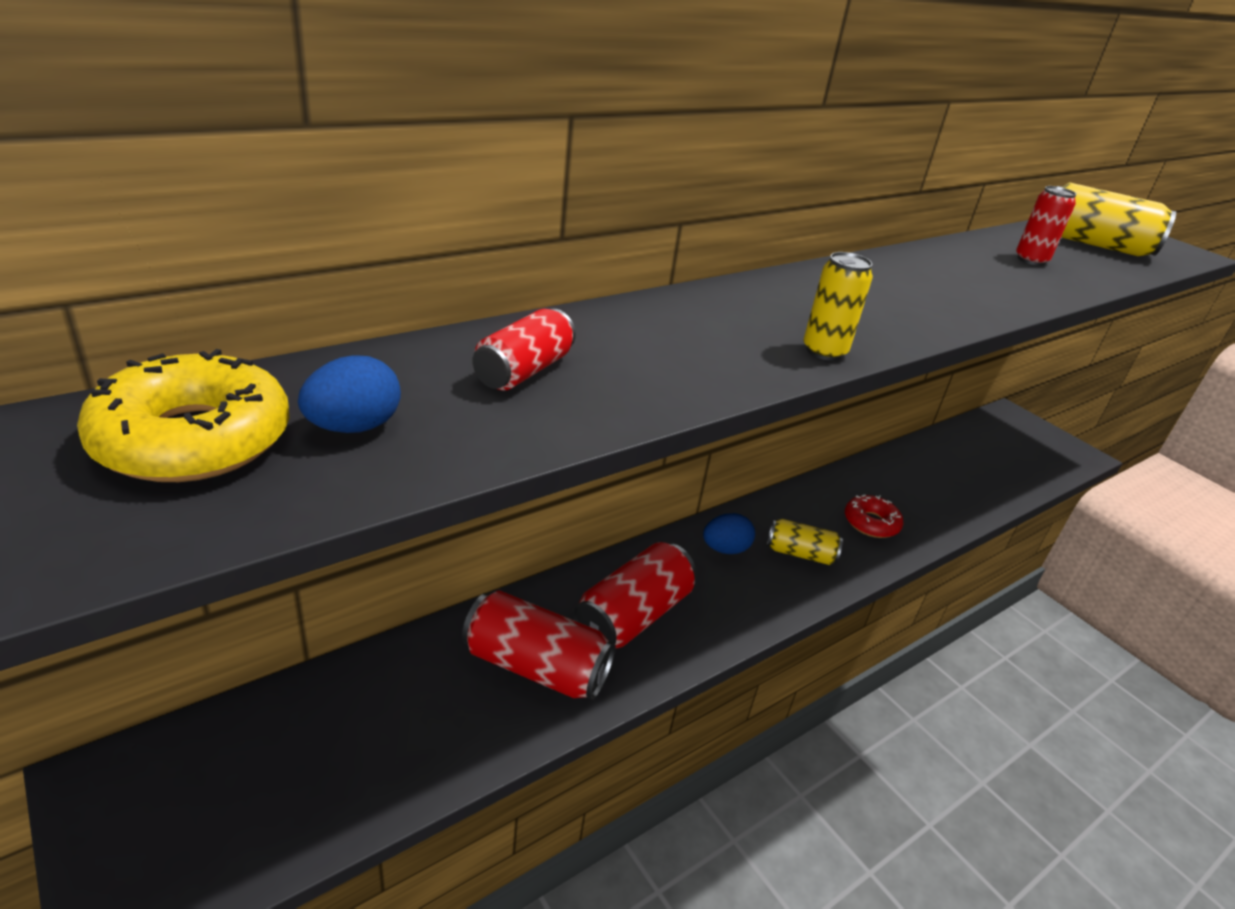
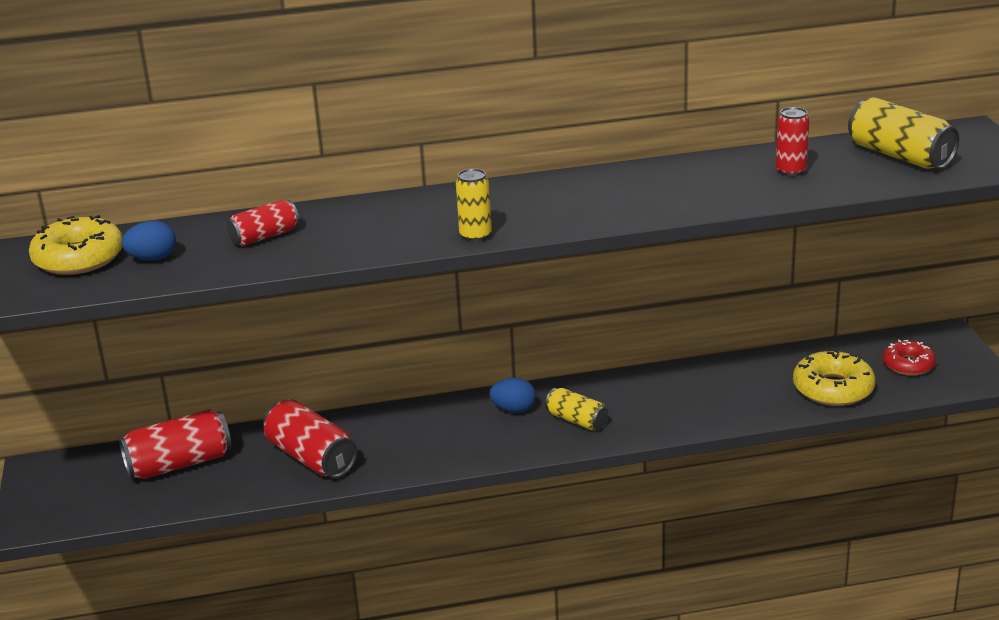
camera: 30 degrees right, 5 degrees down
red can [572,542,696,649] -> red can moved to [119,409,232,479]
red donut [845,495,903,538] -> red donut moved to [882,340,936,376]
none -> yellow donut [793,349,876,406]

